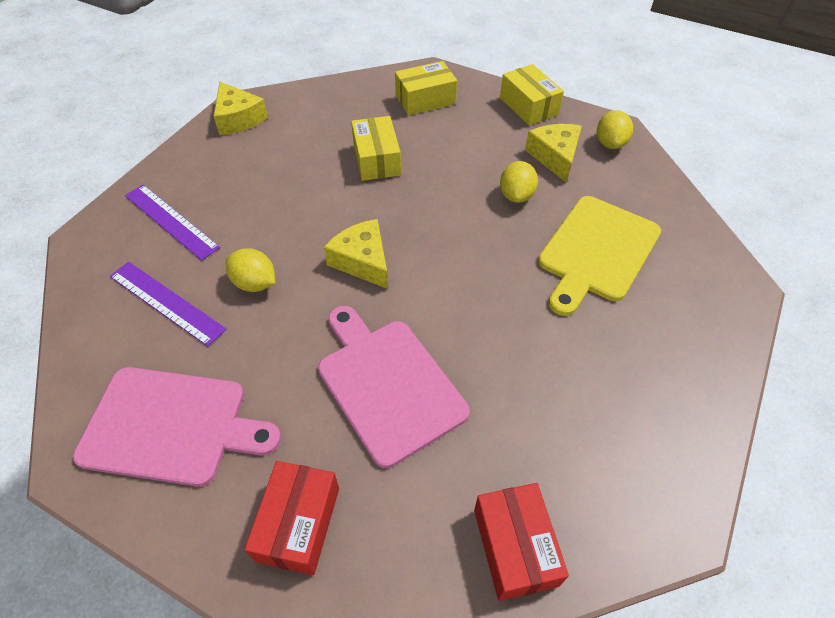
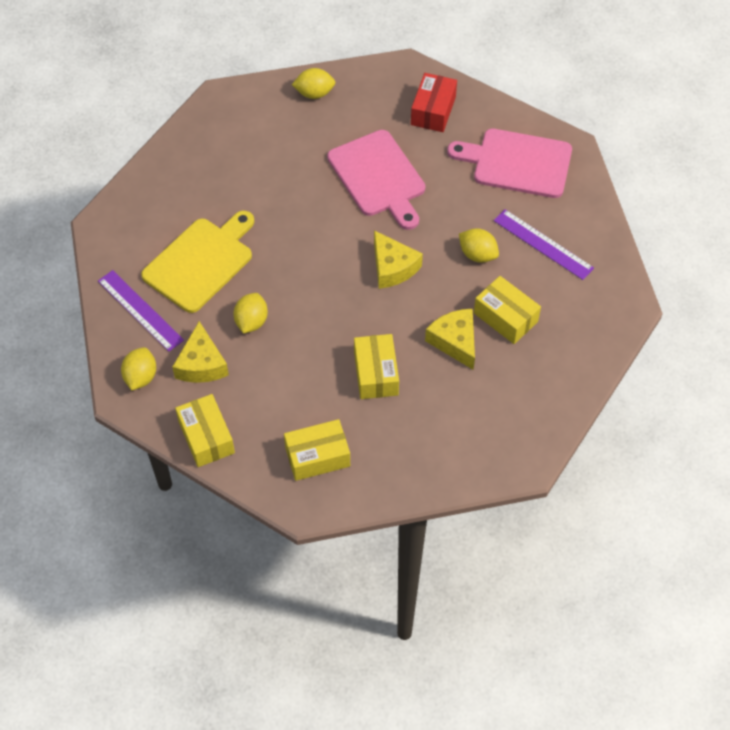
camera: 175 degrees left, 5 degrees up
purple ruler [125,185,220,261] -> purple ruler moved to [98,270,184,352]
yellow cheese [214,82,268,135] -> yellow cheese moved to [425,309,475,370]
red box [474,483,569,601] -> yellow lemon [292,68,335,99]
none -> yellow box [474,276,541,344]

